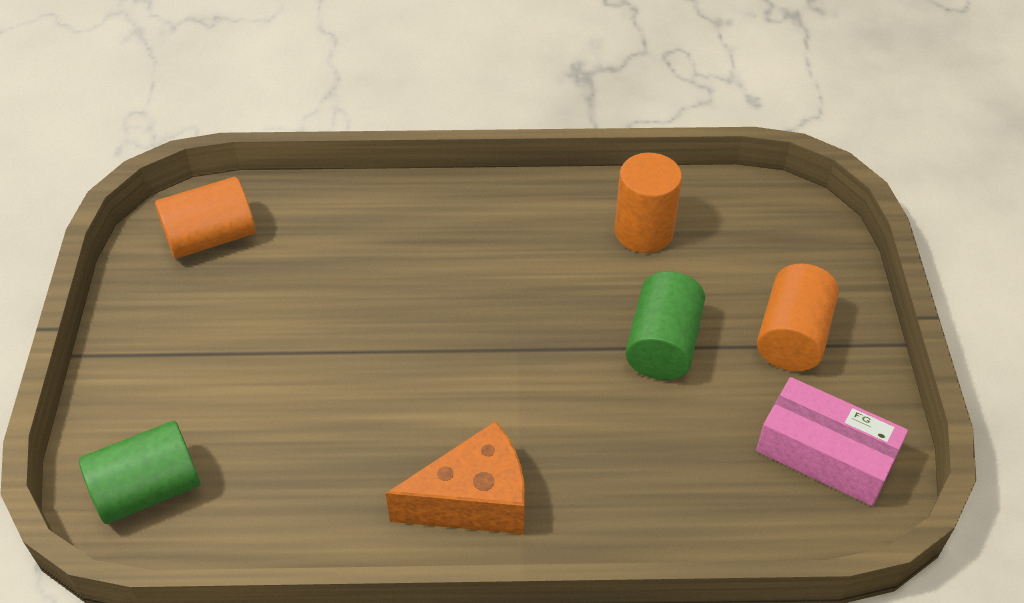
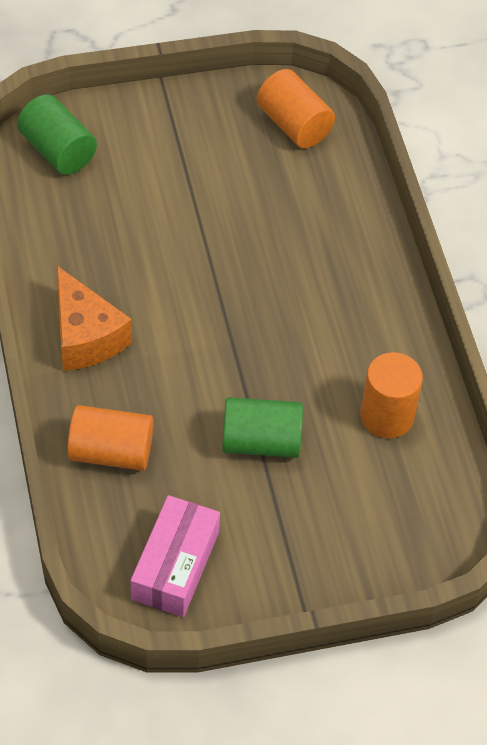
camera: 75 degrees right, 5 degrees up
orange cylinder [757,264,839,371] -> orange cylinder moved to [67,405,153,471]

